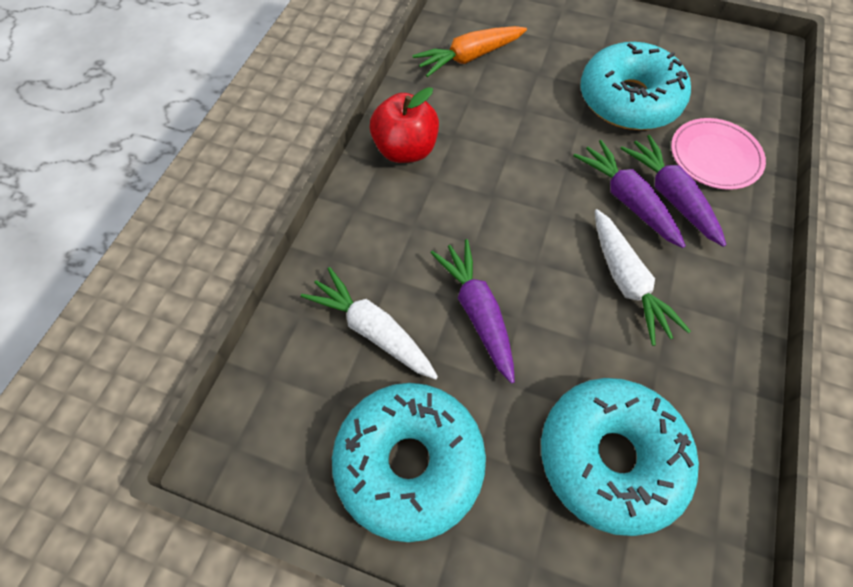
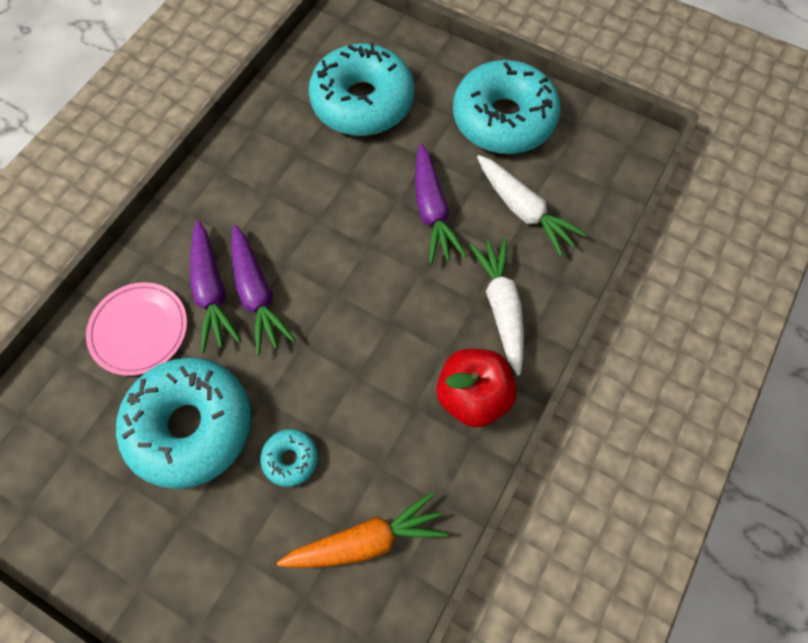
camera: 170 degrees left, 5 degrees up
white carrot [595,209,691,346] -> white carrot moved to [469,238,524,376]
none -> turquoise donut [260,429,318,487]

